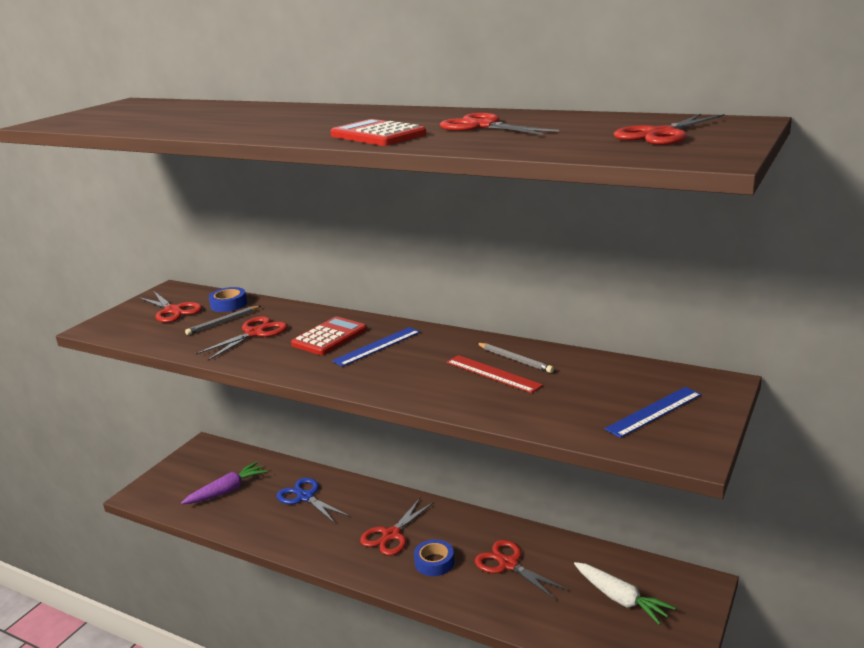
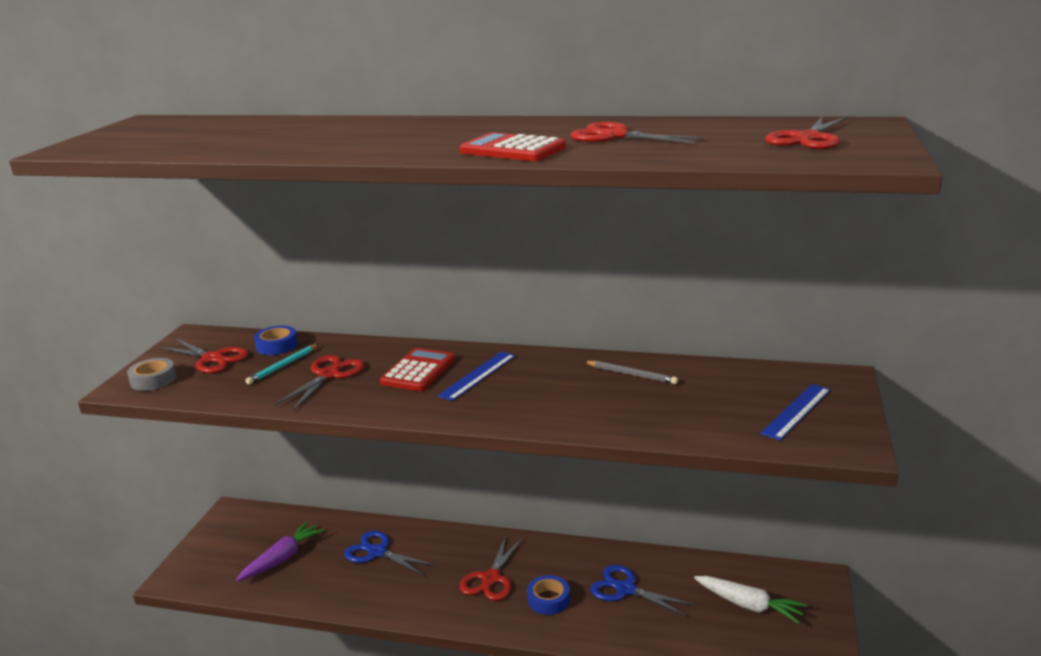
camera: 15 degrees left, 0 degrees up
grey pencil [185,306,261,335] -> turquoise pencil [245,344,319,385]
red ruler [447,355,543,393] -> none
red scissors [475,540,568,600] -> blue scissors [590,565,696,617]
none -> grey tape [127,358,176,391]

